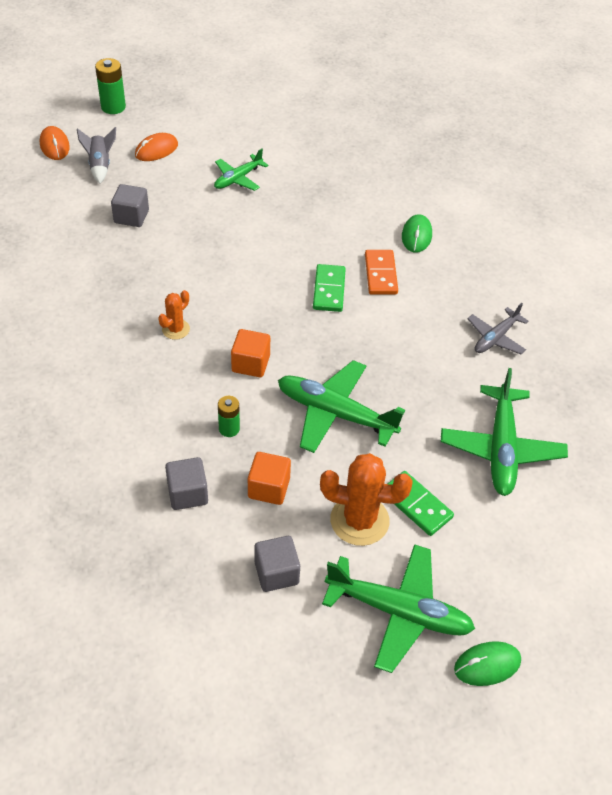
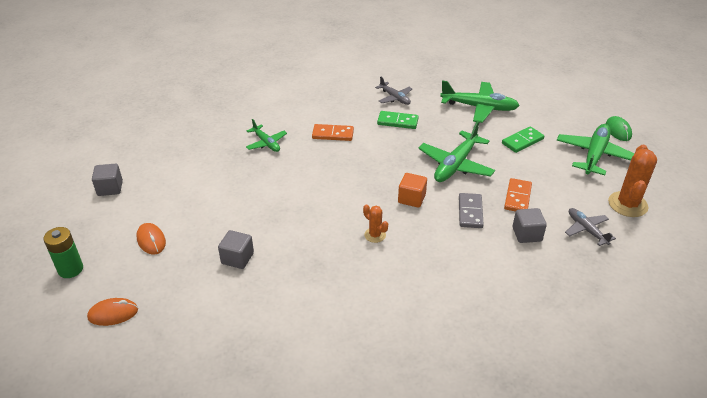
camera: 80 degrees left, 10 degrees down
grey rocket [77,127,116,184] -> none
green plane [214,149,269,191] -> green plane moved to [246,119,287,152]
green battery [218,396,240,437] -> grey domino [459,193,484,228]
orange cube [248,452,291,505] -> orange domino [504,178,532,212]
grey cube [254,536,300,592] -> grey cube moved to [92,164,123,196]
green domino [313,264,346,312] -> green domino moved to [377,111,419,129]
orange cactus [320,453,413,546] -> orange cactus moved to [608,145,657,217]
green mouse [402,214,432,253] -> none
none -> grey plane [565,208,616,246]

